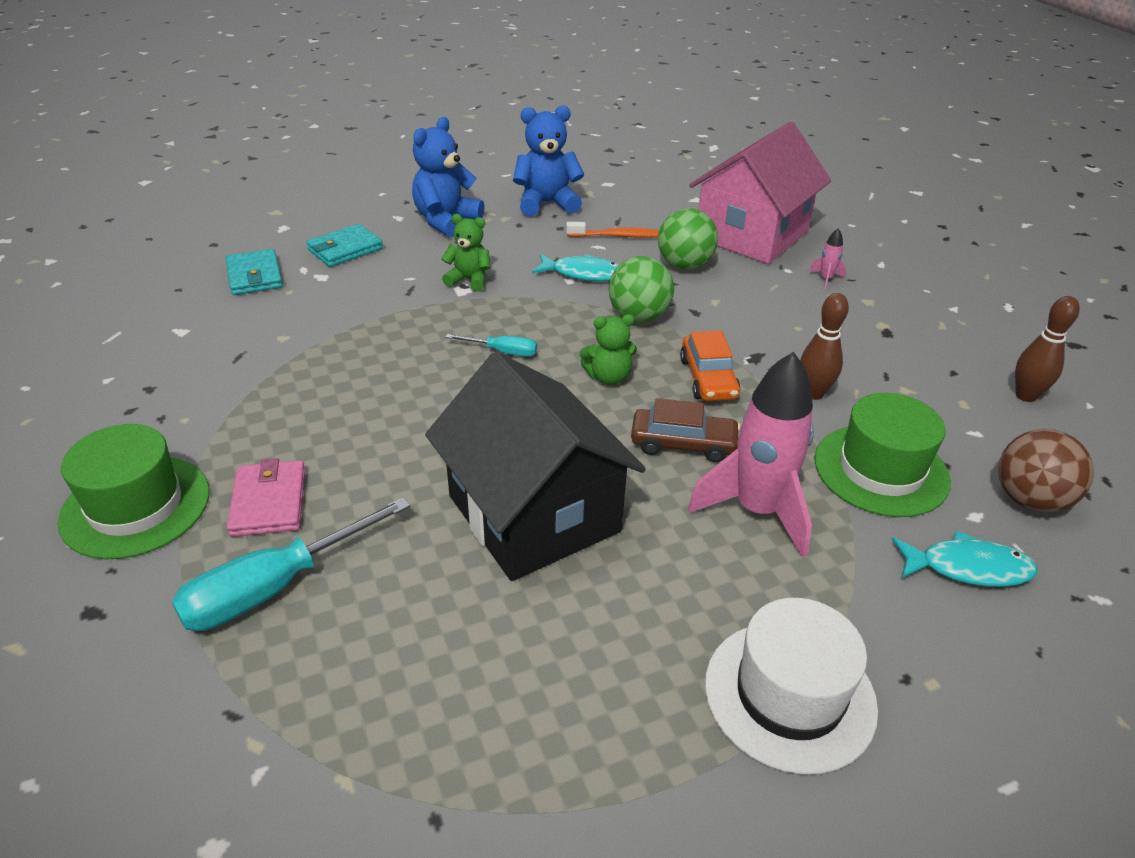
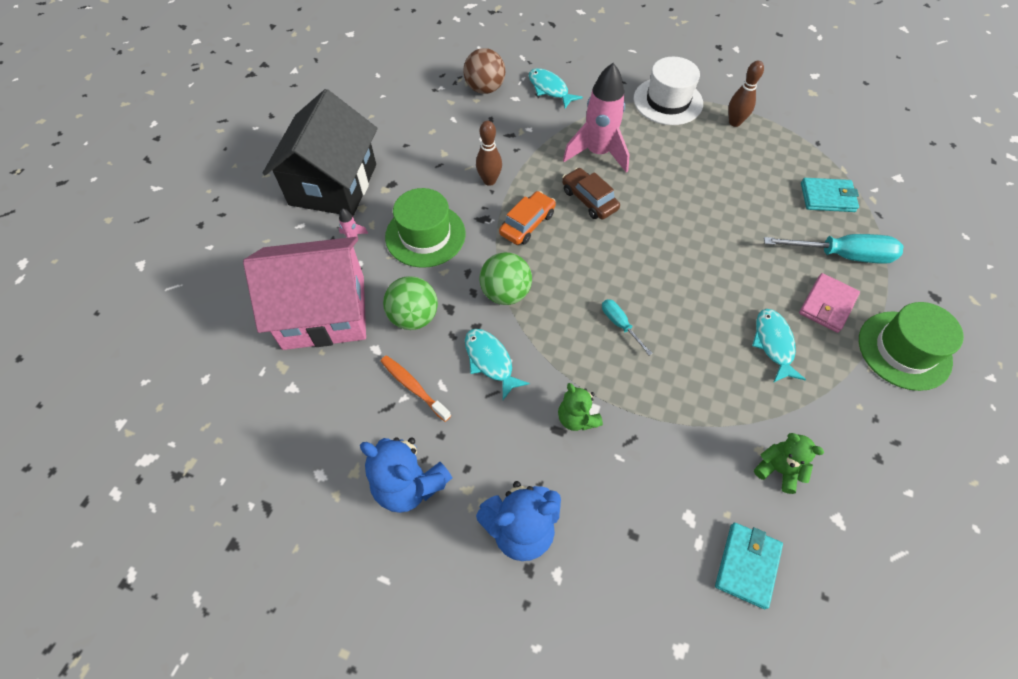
camera: 135 degrees left, 20 degrees up
turquoise wallet [306,224,383,267] -> turquoise wallet moved to [801,178,859,212]
black house [425,352,646,581] -> black house moved to [263,89,377,216]
green teddy bear [579,314,637,385] -> green teddy bear moved to [754,433,824,494]
green hat [815,393,951,517] -> green hat moved to [385,188,465,268]
brown bowling pin [1015,296,1080,402] -> brown bowling pin moved to [728,61,764,127]
none -> turquoise fish [752,309,806,383]

